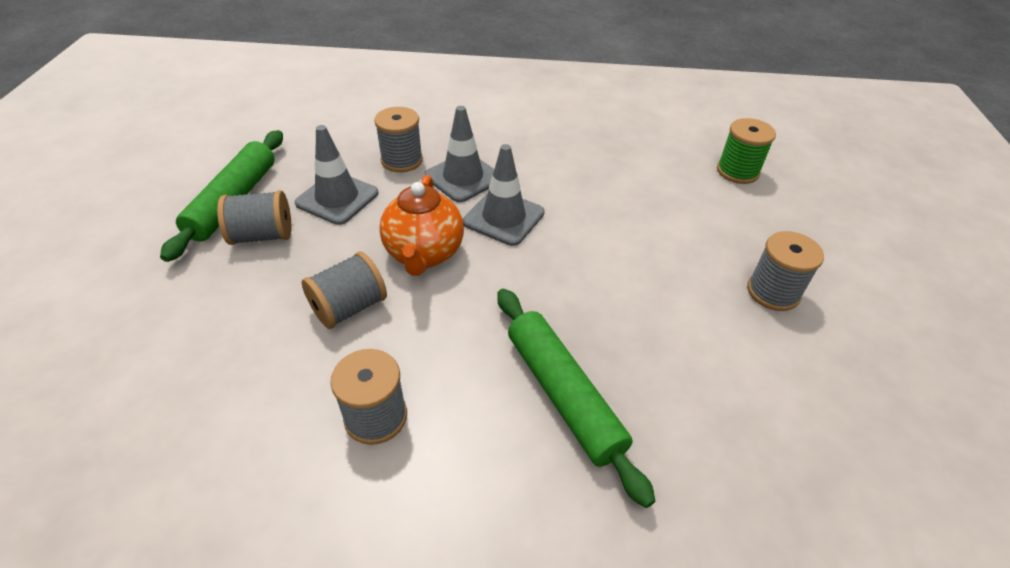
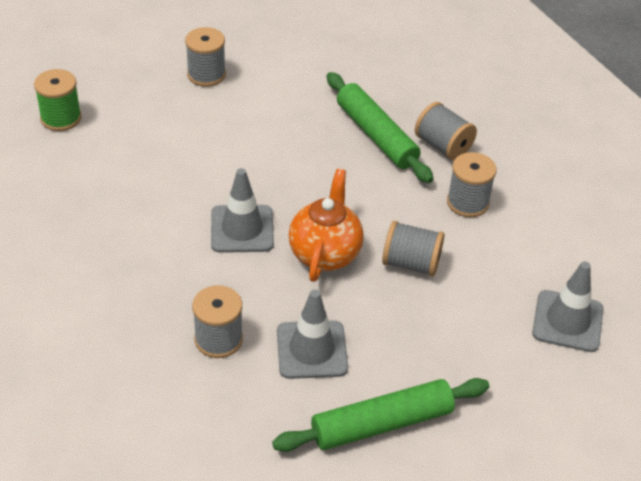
camera: 125 degrees left, 0 degrees up
grey spool [217,190,291,245] -> grey spool moved to [415,102,477,160]
orange teapot [379,175,464,276] -> orange teapot turned 45 degrees counterclockwise [289,169,364,282]
grey traffic cone [424,106,494,202] -> grey traffic cone moved to [532,261,603,352]
green rolling pin [497,289,655,508] -> green rolling pin turned 60 degrees counterclockwise [327,72,434,183]

